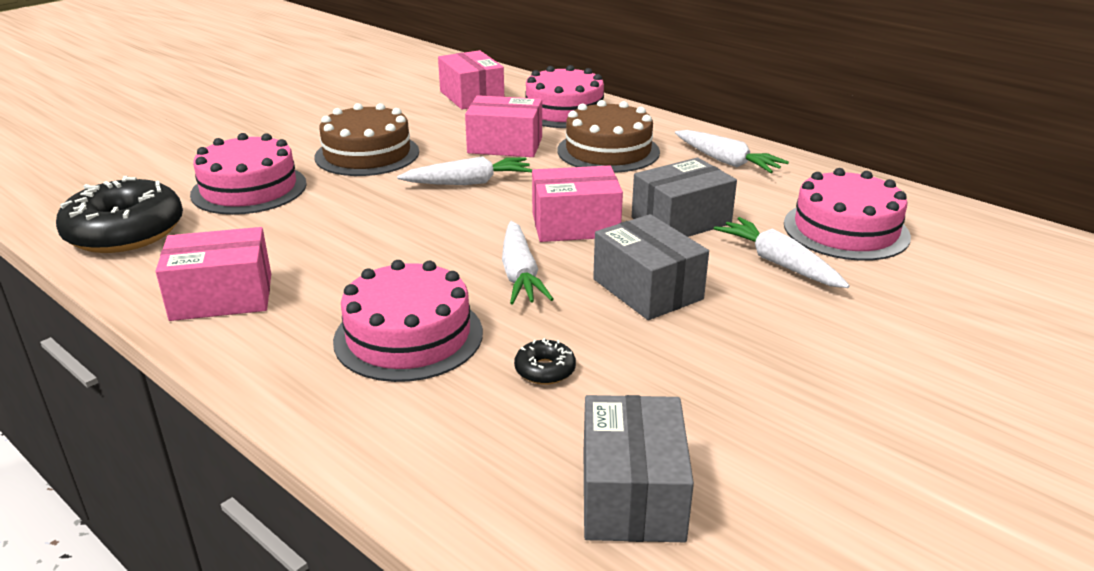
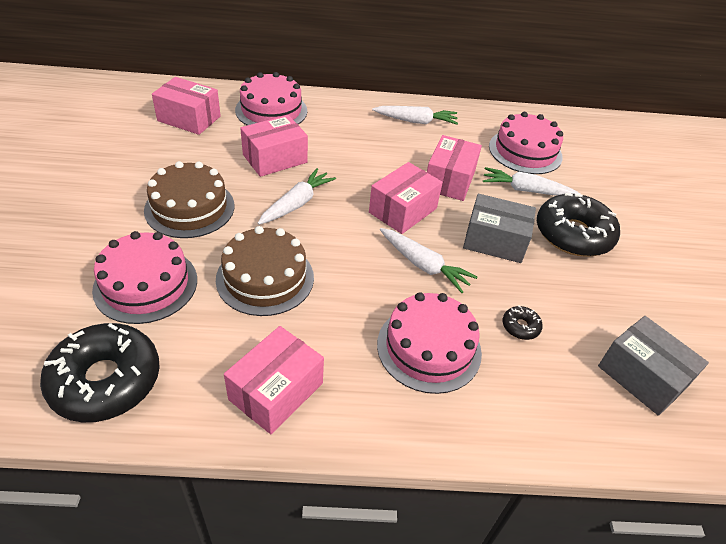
camera: 45 degrees left, 15 degrees up
brown cake [557,100,660,173] -> brown cake moved to [216,226,314,316]
grey box [632,158,737,237] -> pink box [427,135,482,201]
none -> black donut [537,193,620,257]

